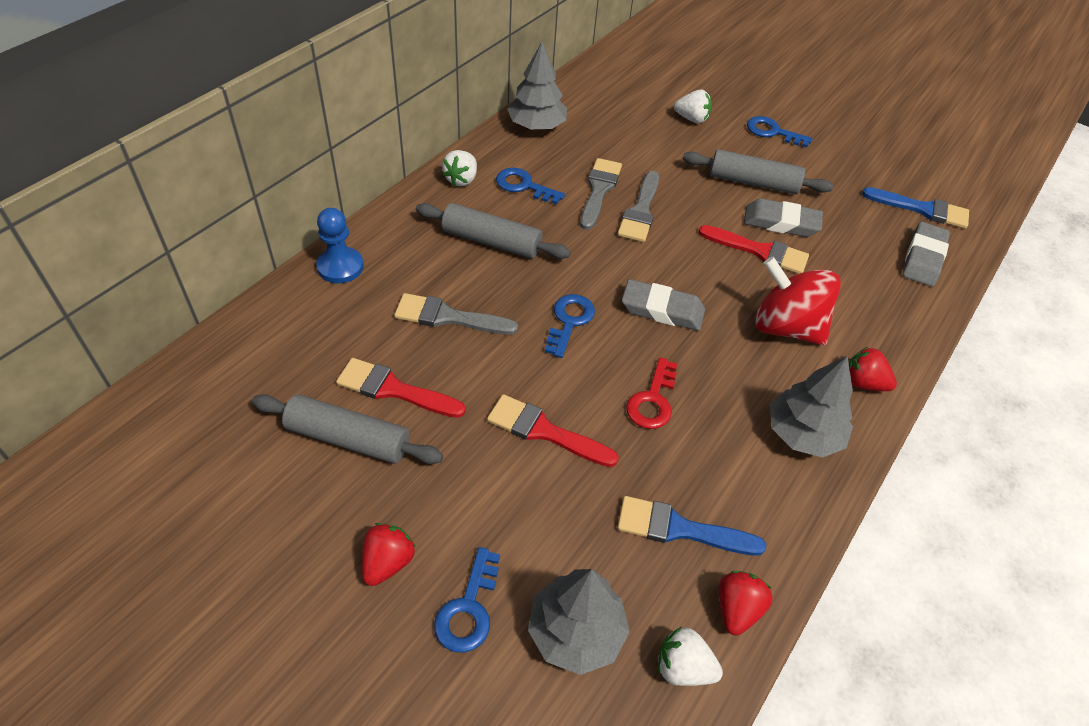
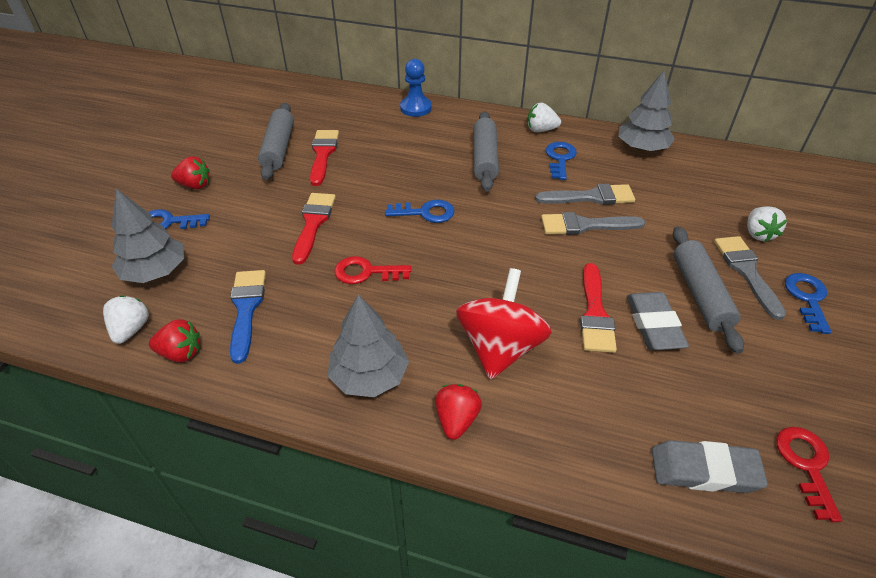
camera: 75 degrees right, 5 degrees down
grey brush [394,293,518,335] -> grey brush moved to [714,236,786,320]
grey eraser [622,279,705,331] -> none
blue brush [862,187,969,229] -> red key [776,427,842,522]

